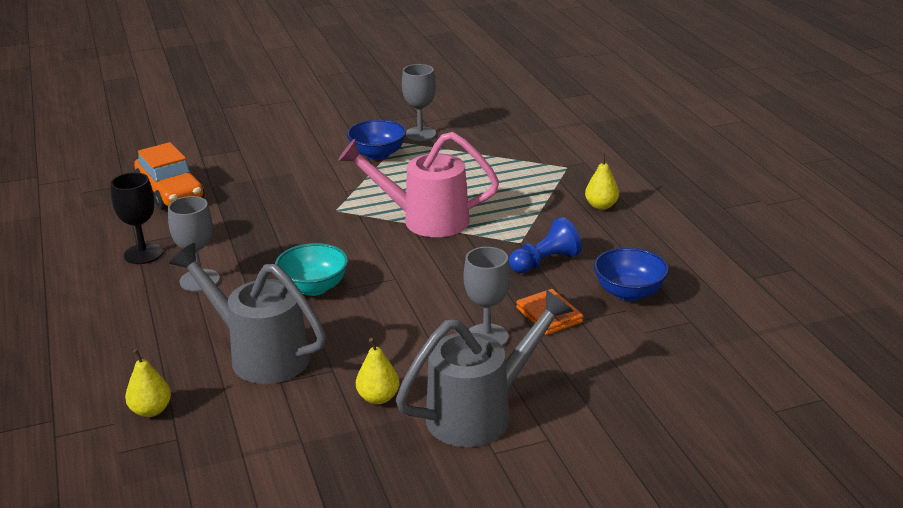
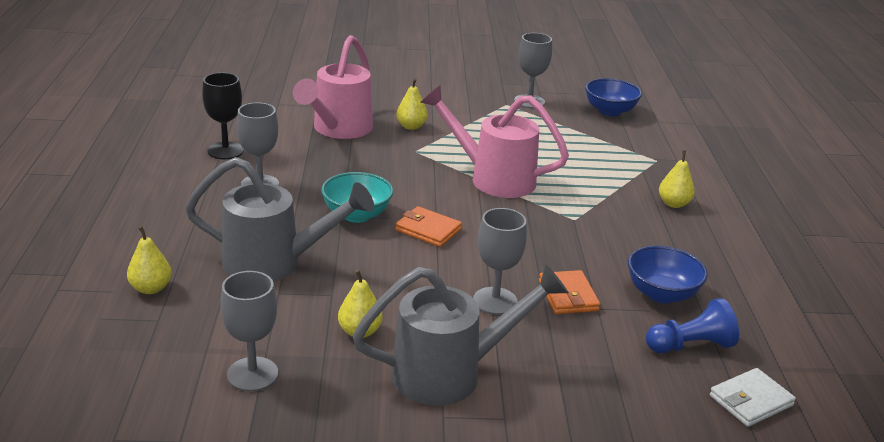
camera: 15 degrees right, 0 degrees up
orange car [134,142,204,210] -> none
grey watering can [169,243,326,384] -> grey watering can turned 135 degrees clockwise [185,157,374,282]
blue bowl [347,119,406,160] -> blue bowl moved to [585,78,642,116]
blue pawn [509,217,582,273] -> blue pawn moved to [646,298,739,353]
none -> grey goblet [220,271,278,392]
none -> pink watering can [293,35,373,139]
none -> orange wallet [395,206,462,247]
none -> yellow pear [396,78,428,130]
none -> white wallet [710,368,796,427]

